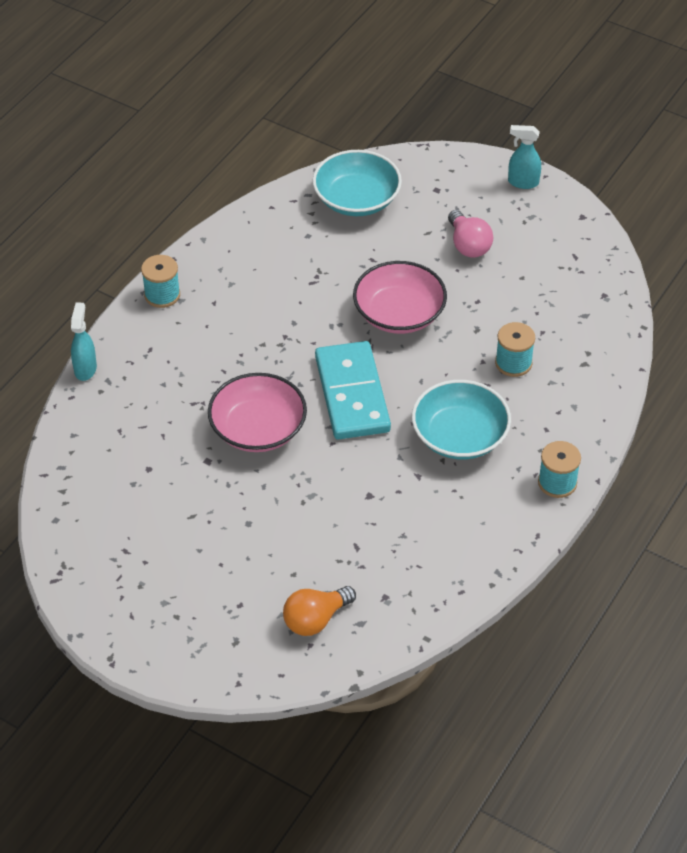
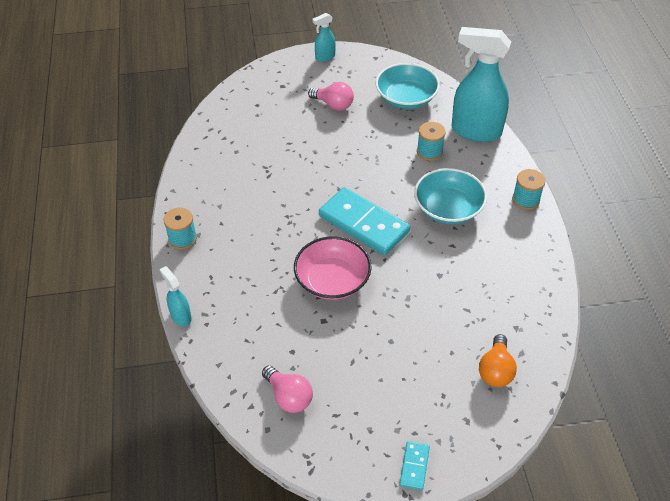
camera: 40 degrees left, 0 degrees up
turquoise bowl [313,150,402,216] -> turquoise bowl moved to [376,63,440,109]
pink bowl [353,261,447,334] -> none
none -> pink light bulb [262,365,313,413]
none -> turquoise domino [400,441,430,490]
none -> turquoise spray bottle [451,27,511,142]

